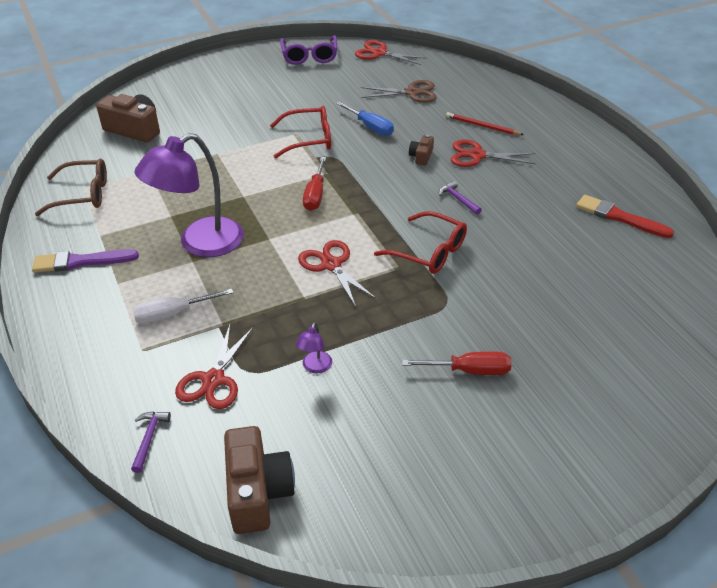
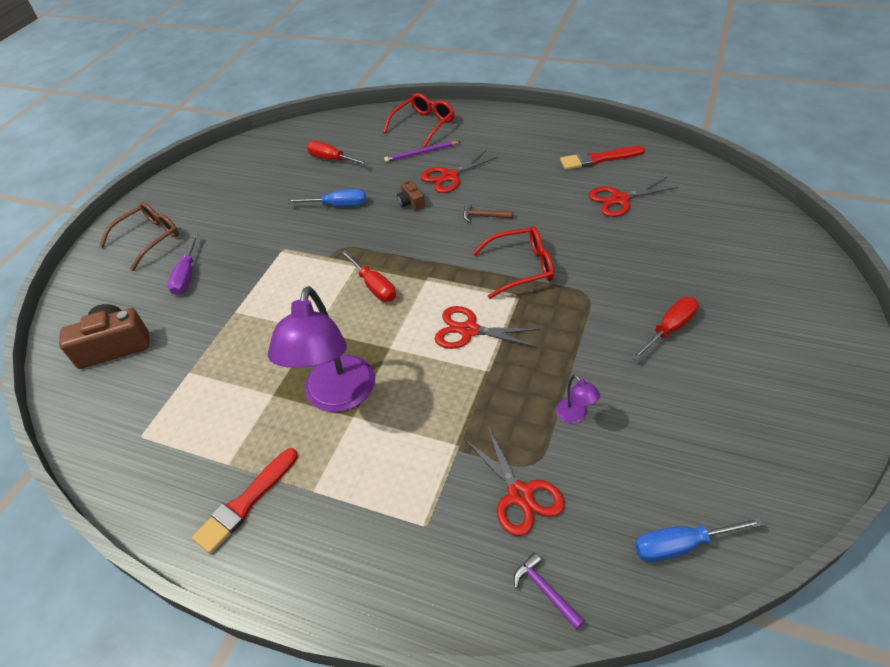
camera: 40 degrees left, 5 degrees up
purple brush [32,249,139,273] -> red brush [192,448,298,554]
brown glasses [35,158,107,216] -> brown glasses moved to [99,202,179,271]
white screwdriver [133,289,234,324] -> none
brown camera [224,426,295,534] -> blue screwdriver [635,517,764,562]
red glasses [270,106,331,158] -> red glasses moved to [383,93,455,148]
purple glasses [280,35,337,65] -> none
red scissors [355,40,427,65] -> red scissors moved to [589,177,678,217]
brown scissors [361,80,437,103] -> red screwdriver [307,141,369,165]
purple hammer [439,181,482,215] -> brown hammer [463,203,513,222]
red pencil [446,112,524,135] -> purple pencil [384,141,461,162]
none -> purple screwdriver [167,234,199,295]

